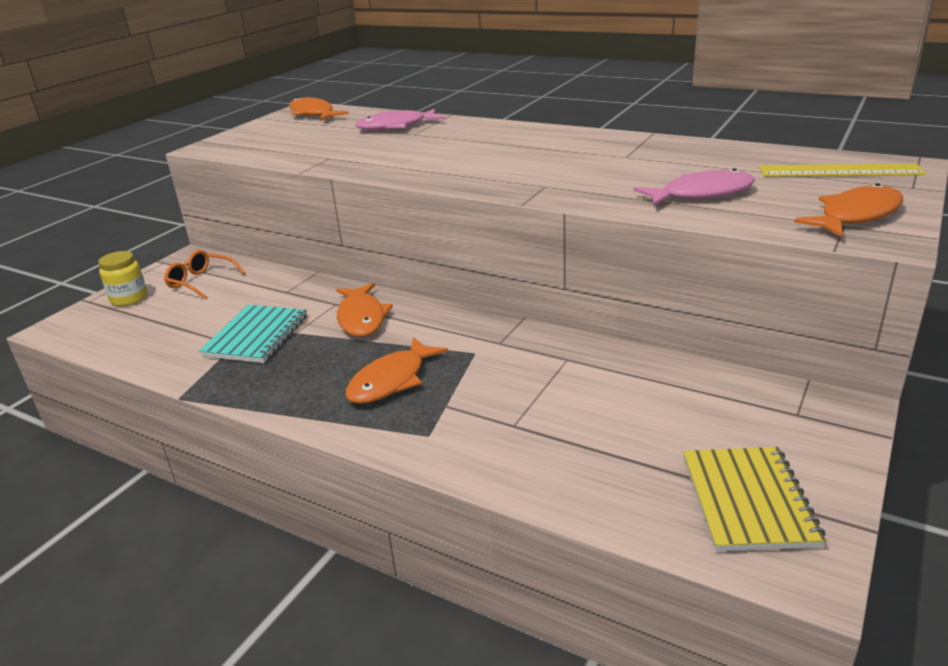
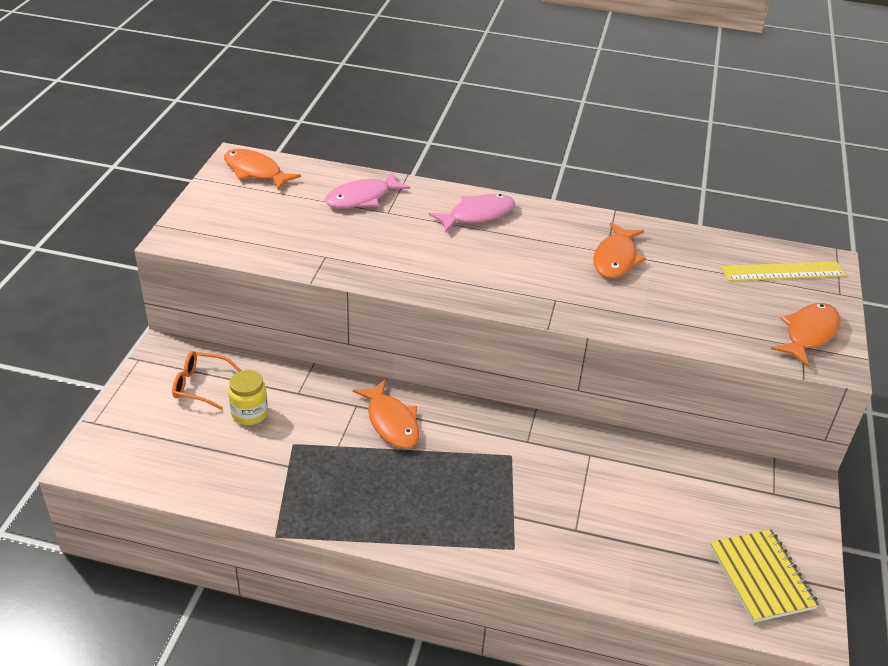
camera: 20 degrees left, 10 degrees up
yellow jar [98,251,147,306] -> yellow jar moved to [228,370,268,425]
turquoise notebook [199,305,307,363] -> none
orange fish [345,337,448,404] -> orange fish moved to [593,223,646,278]
pink fish [634,168,755,206] -> pink fish moved to [428,194,515,232]

